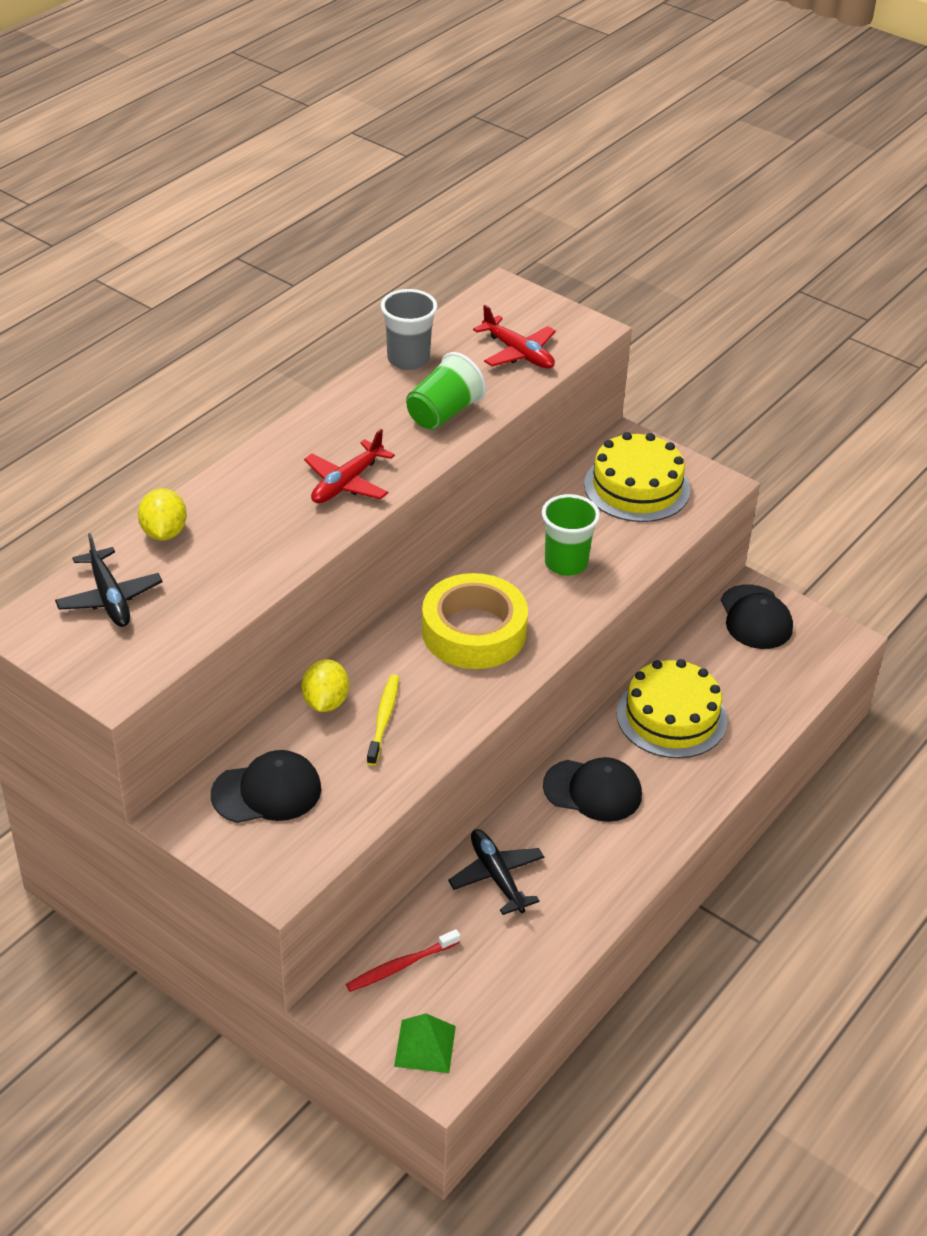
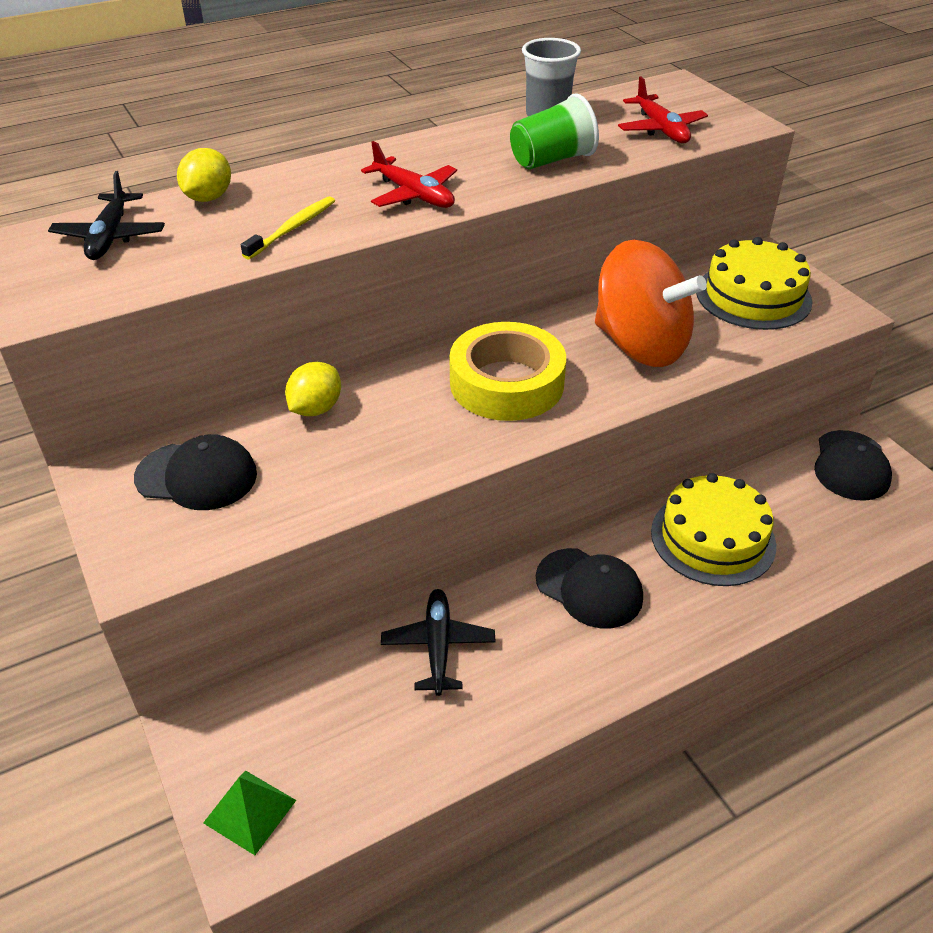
camera: 25 degrees right, 0 degrees up
red plane [304,429,395,503] -> red plane turned 105 degrees counterclockwise [361,141,457,208]
red toothbrush [346,929,460,992] -> none
yellow toothbrush [367,674,399,766] -> yellow toothbrush moved to [241,196,335,259]
green cup [542,494,600,576] -> orange spinning top [595,240,707,367]

